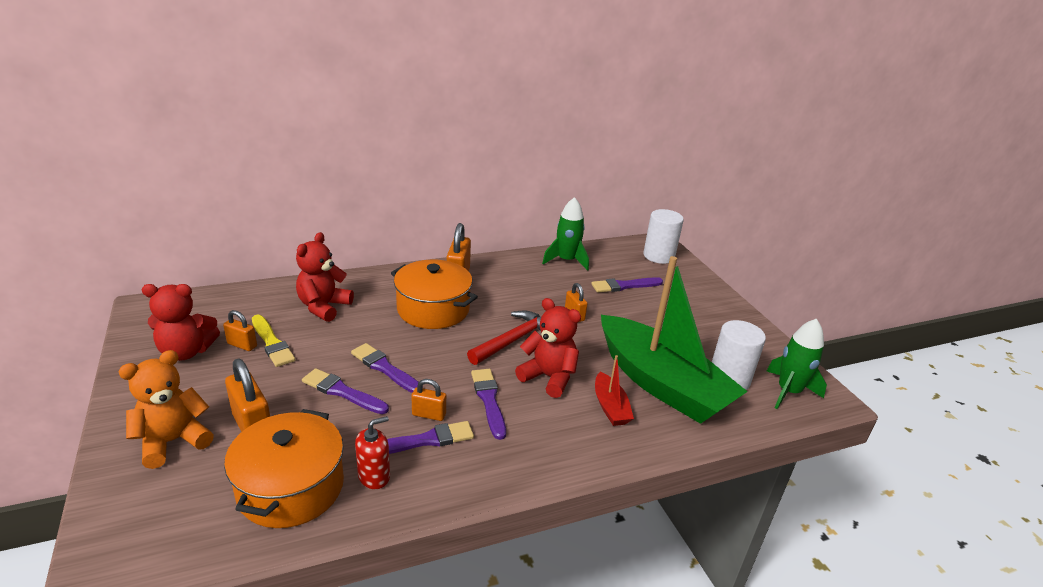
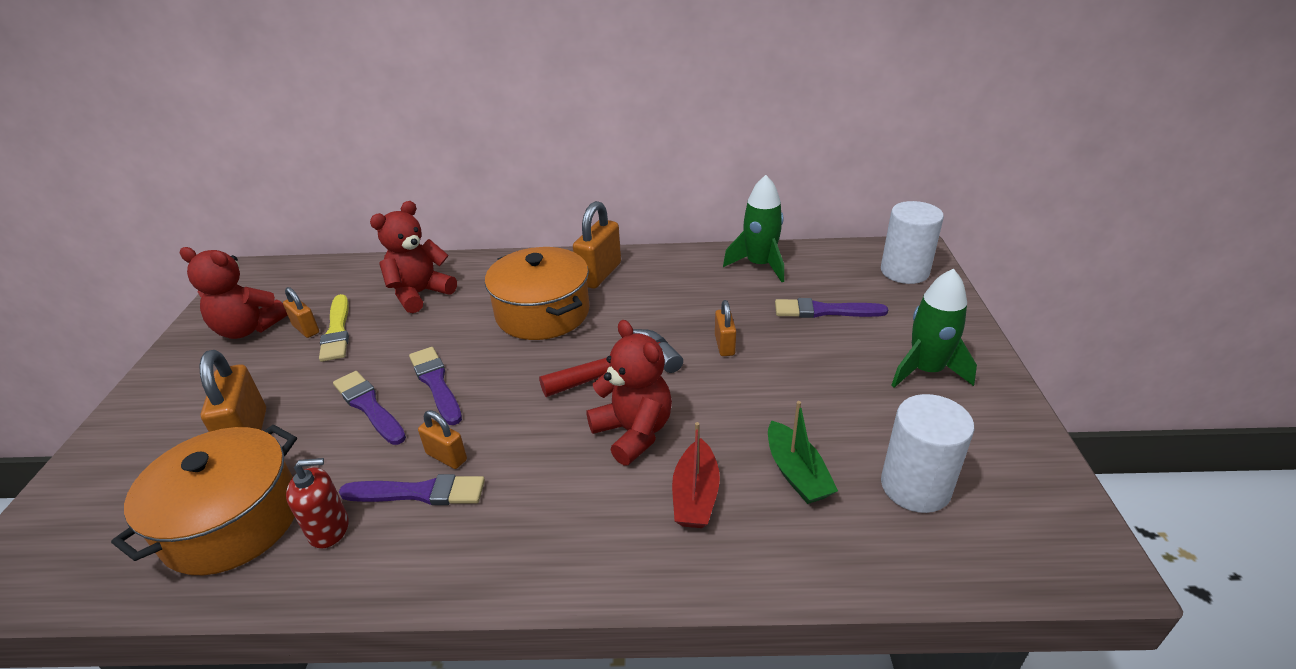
camera: 25 degrees right, 5 degrees up
orange teddy bear [118,350,214,469] -> none
purple brush [471,369,506,440] -> none
green boat [601,256,748,424] -> green boat [768,401,838,504], size x0.41
green rocket [767,319,827,409] -> green rocket moved to [891,268,977,388]

